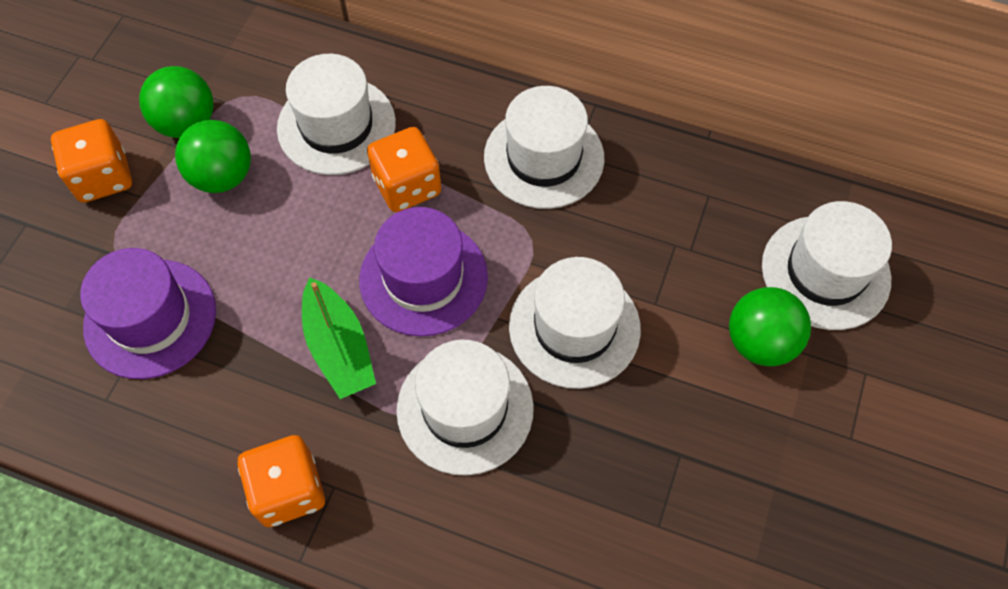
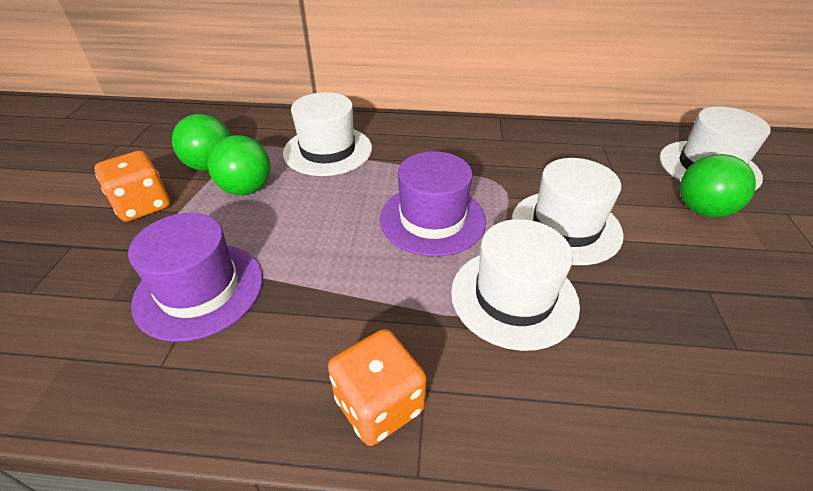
camera: 15 degrees left, 20 degrees down
green boat [302,277,376,399] -> none
orange dice [367,127,441,212] -> none
white hat [484,86,604,209] -> none

